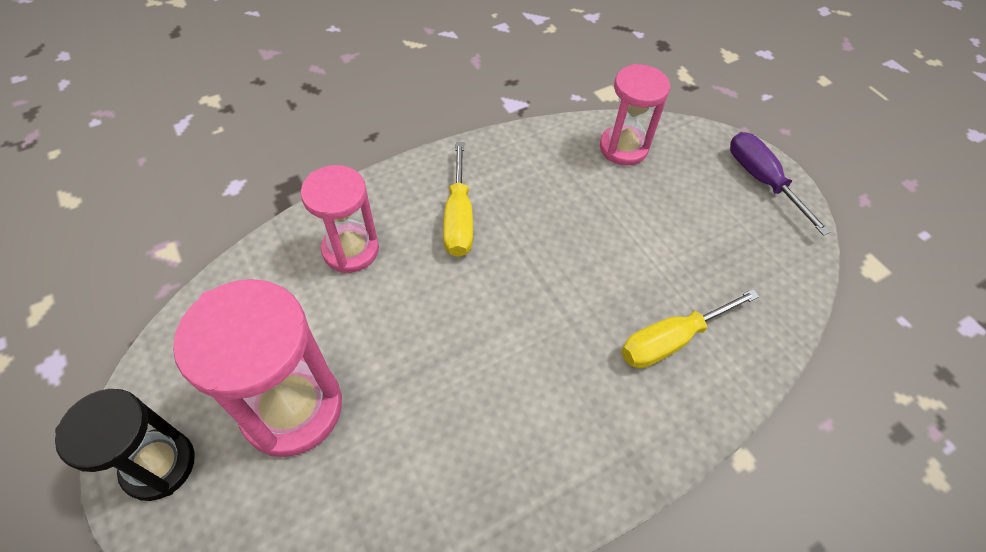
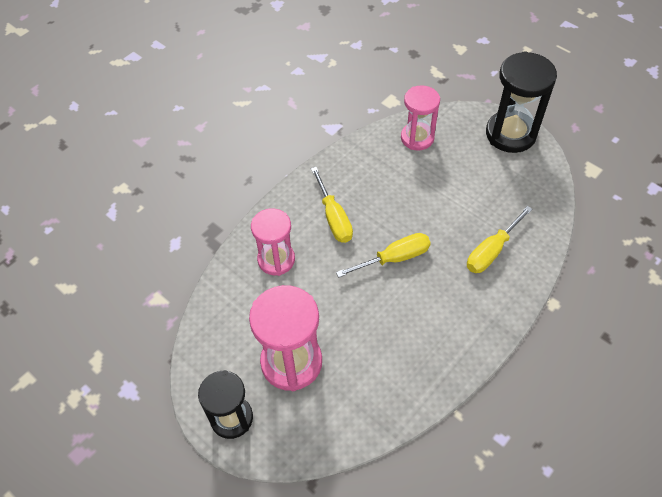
camera: 15 degrees left, 0 degrees up
purple screwdriver [730,132,831,236] -> black hourglass [486,51,557,153]
none -> yellow screwdriver [336,233,431,278]

